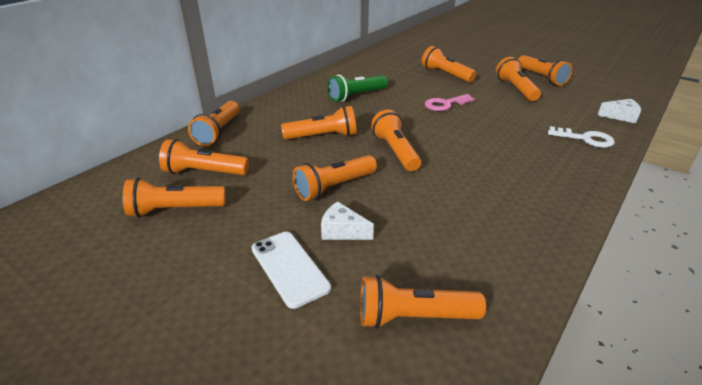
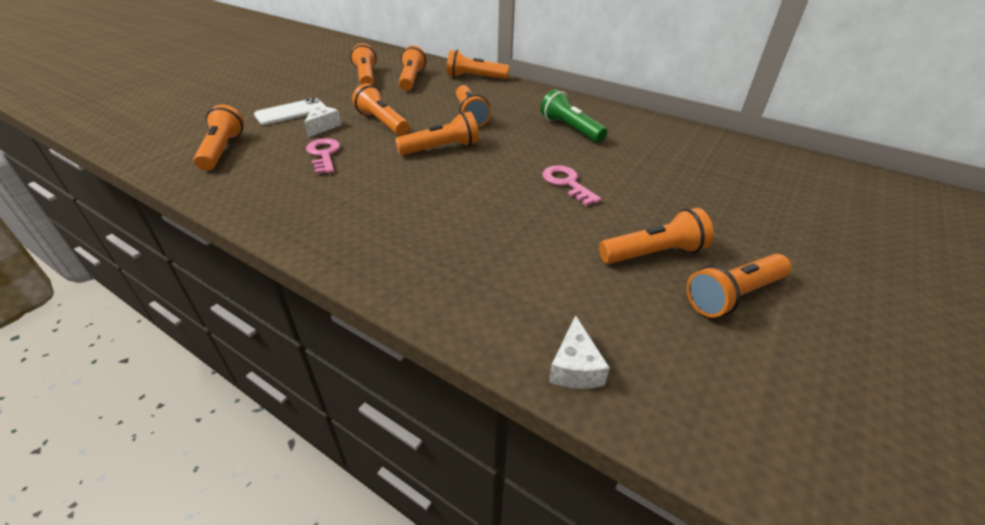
camera: 85 degrees right, 5 degrees up
orange flashlight [422,46,476,82] -> none
white key [548,126,615,147] -> none
none -> pink key [306,138,340,174]

